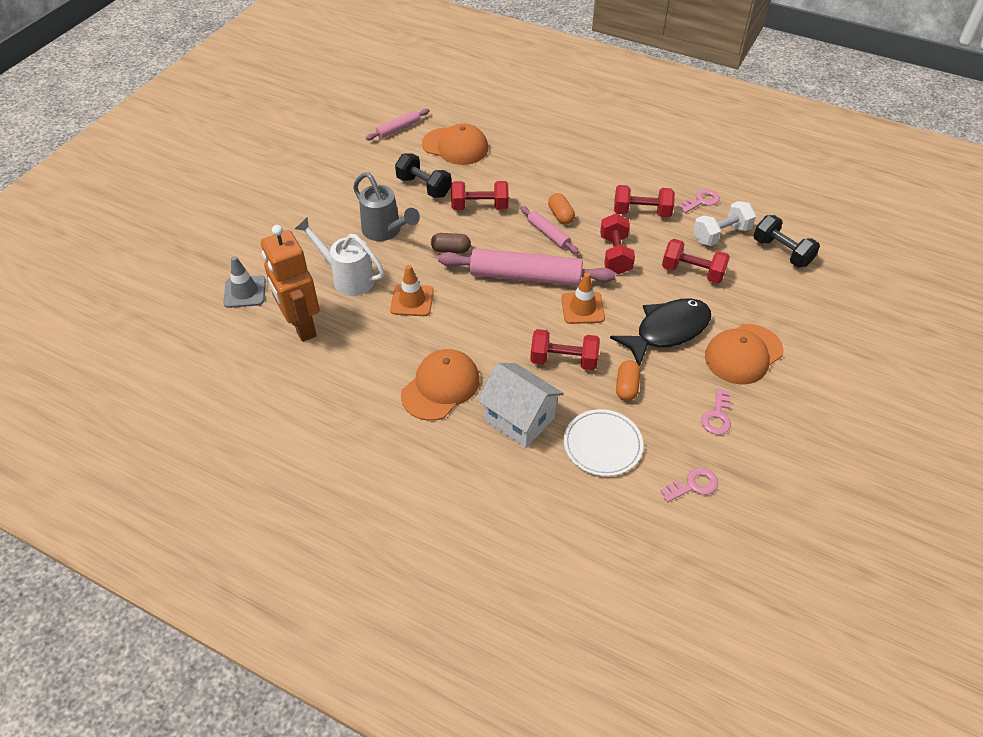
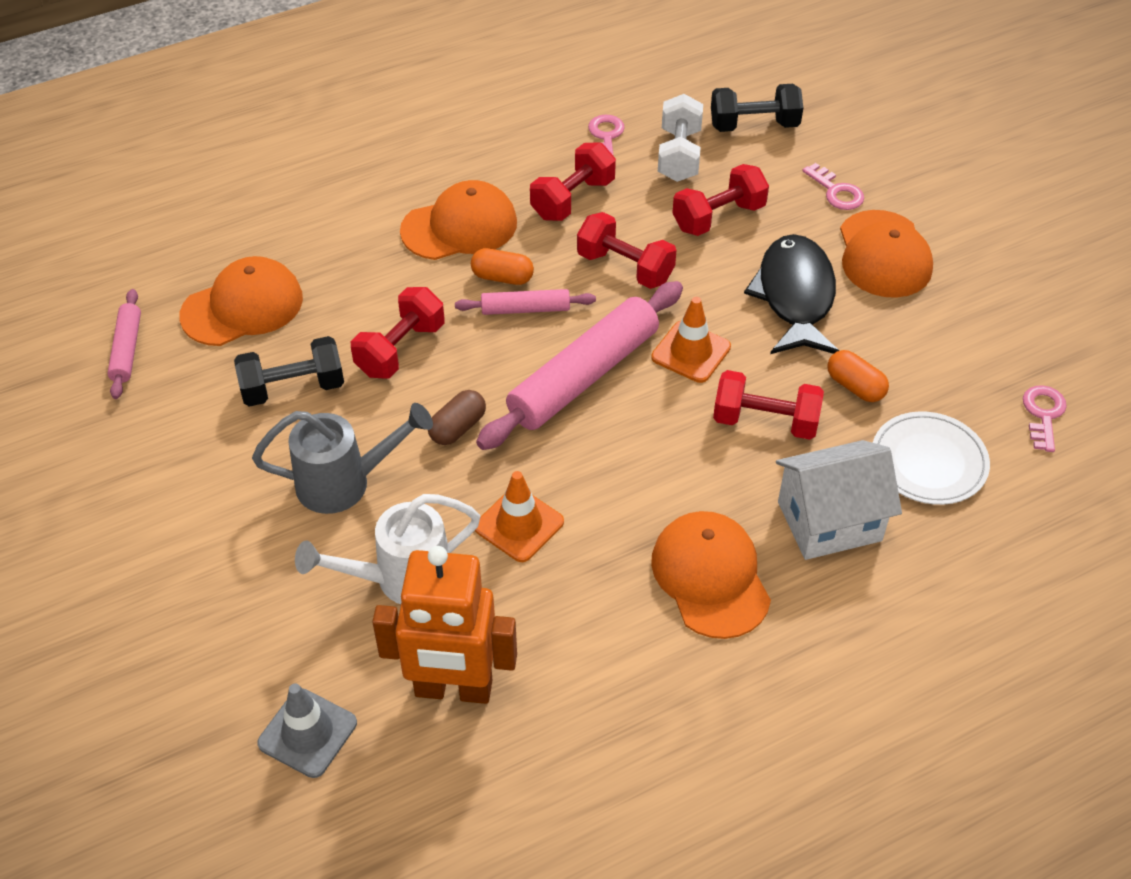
camera: 55 degrees left, 0 degrees up
red dumbbell [530,329,600,370] -> red dumbbell turned 60 degrees clockwise [713,370,824,440]
pink key [701,388,731,435] -> pink key moved to [803,163,864,210]
none -> orange cap [400,180,517,260]

